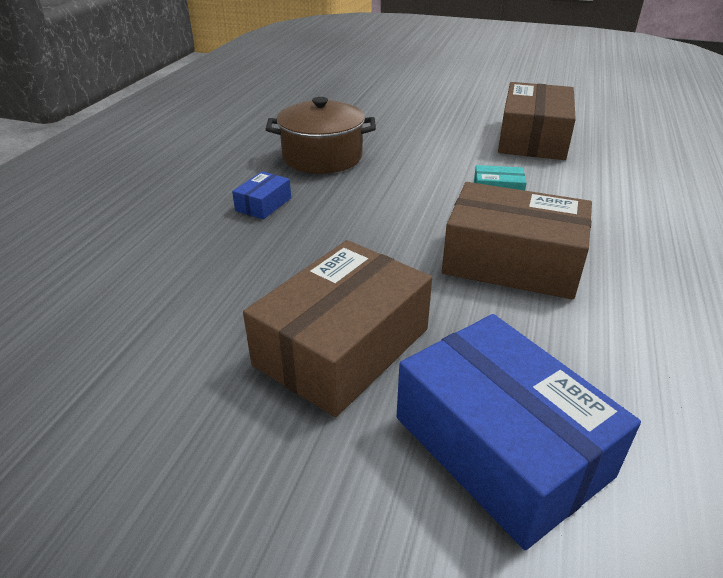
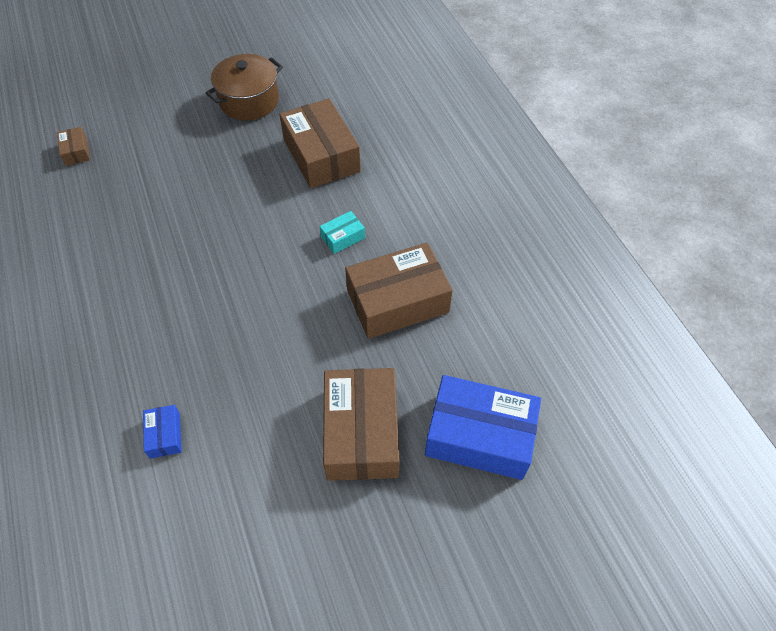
camera: 40 degrees left, 20 degrees up
blue box [232,172,291,219] -> blue box moved to [143,405,182,459]
brown pot [265,97,376,174] -> brown pot moved to [206,54,283,120]
none -> brown box [57,127,90,166]

